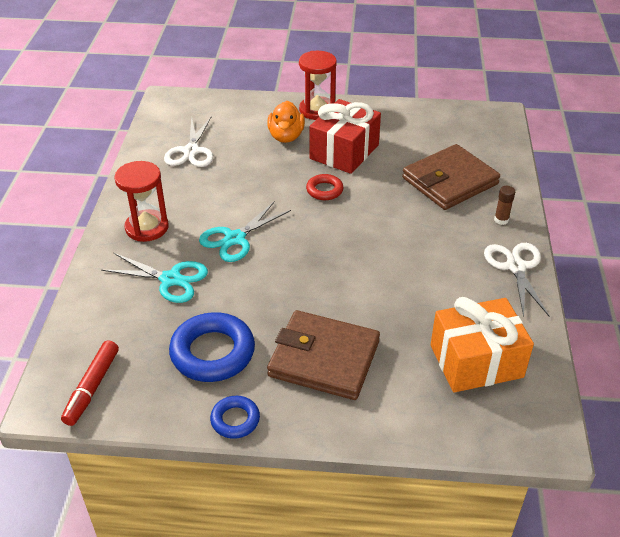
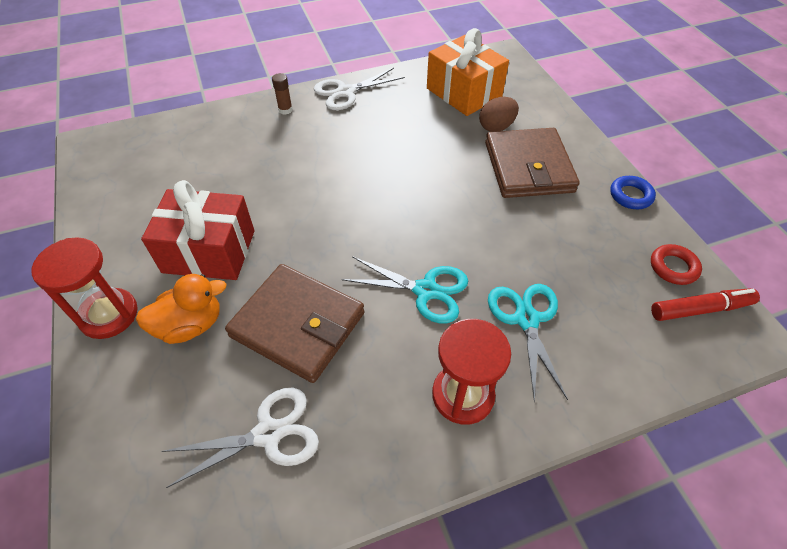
camera: 115 degrees left, 10 degrees up
blue ring [169,312,255,382] -> none
red ring [306,174,344,200] -> red ring moved to [651,244,702,285]
brown wallet [402,144,500,210] -> brown wallet moved to [225,264,364,383]
none -> brown egg [479,97,519,132]

